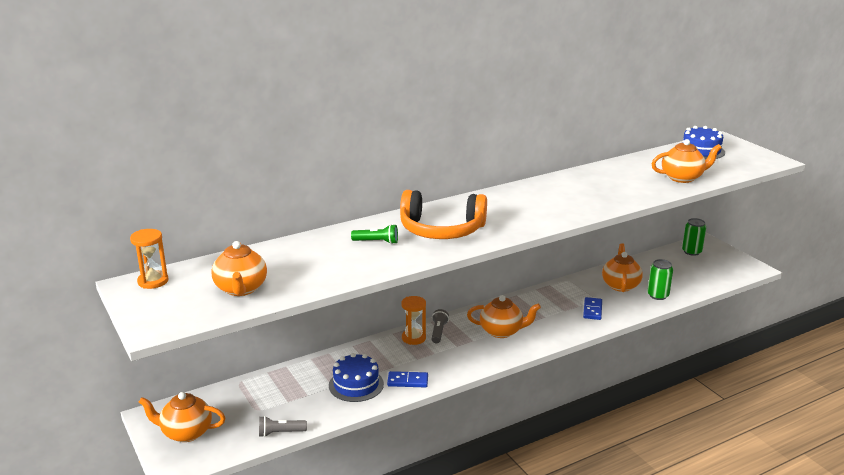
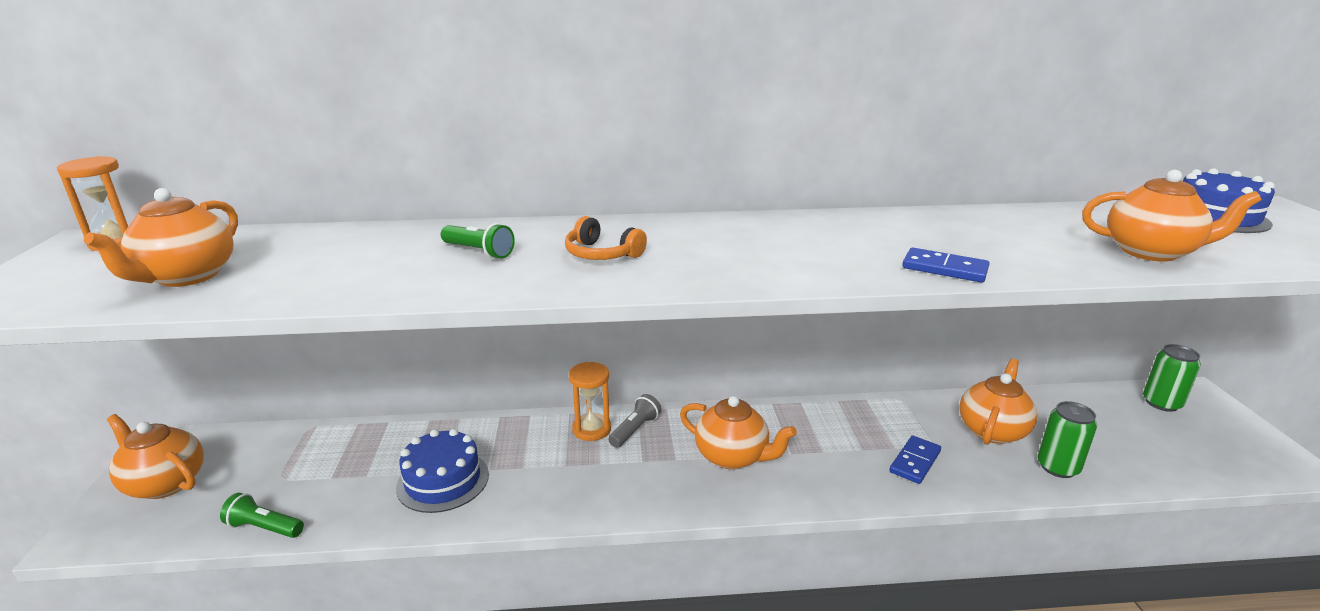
camera: 25 degrees right, 0 degrees up
grey flashlight [259,416,307,437] -> green flashlight [220,493,304,538]
blue domino [387,371,428,387] -> blue domino moved to [902,247,990,283]
orange headphones [400,190,487,239] -> orange headphones [565,216,647,260], size x0.48

